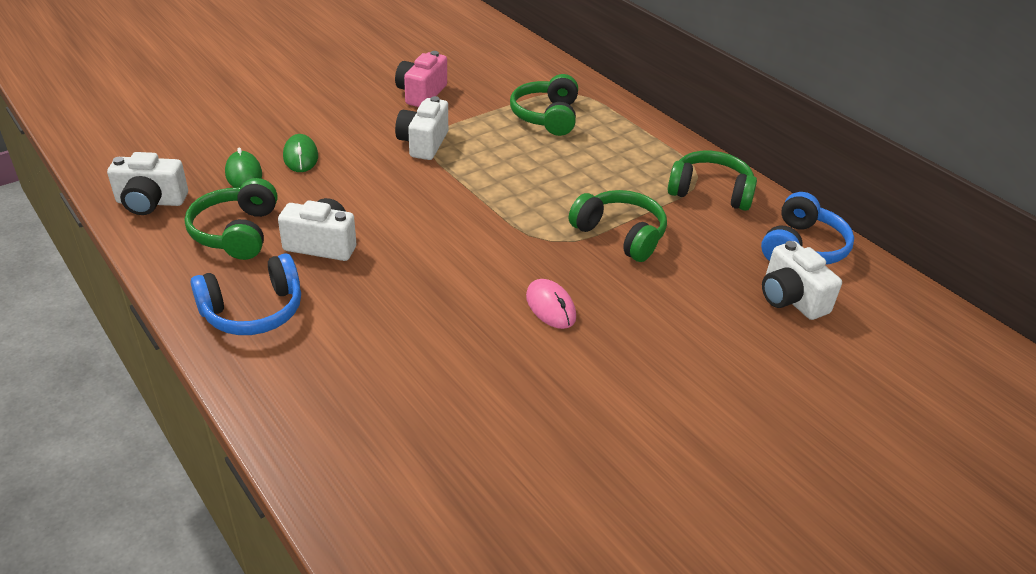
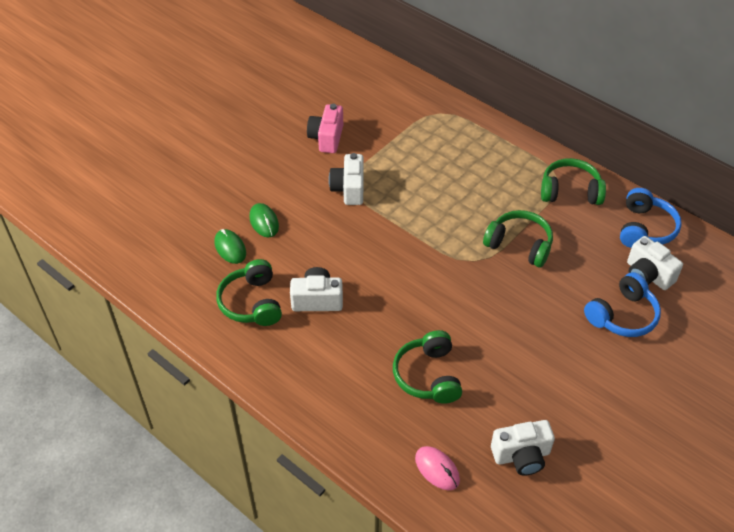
camera: 10 degrees left, 10 degrees up
white camera [107,152,188,215] -> white camera moved to [491,420,555,476]
blue headphones [191,253,301,335] -> blue headphones moved to [584,272,661,337]
green headphones [510,74,578,136] -> green headphones moved to [393,330,462,404]
pink mouse [526,279,576,329] -> pink mouse moved to [415,446,460,490]

